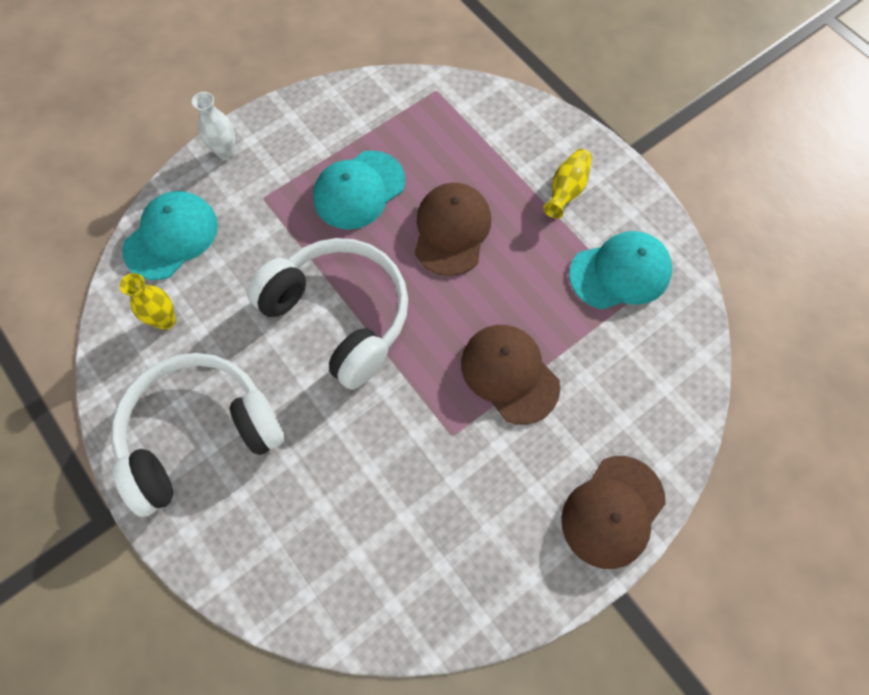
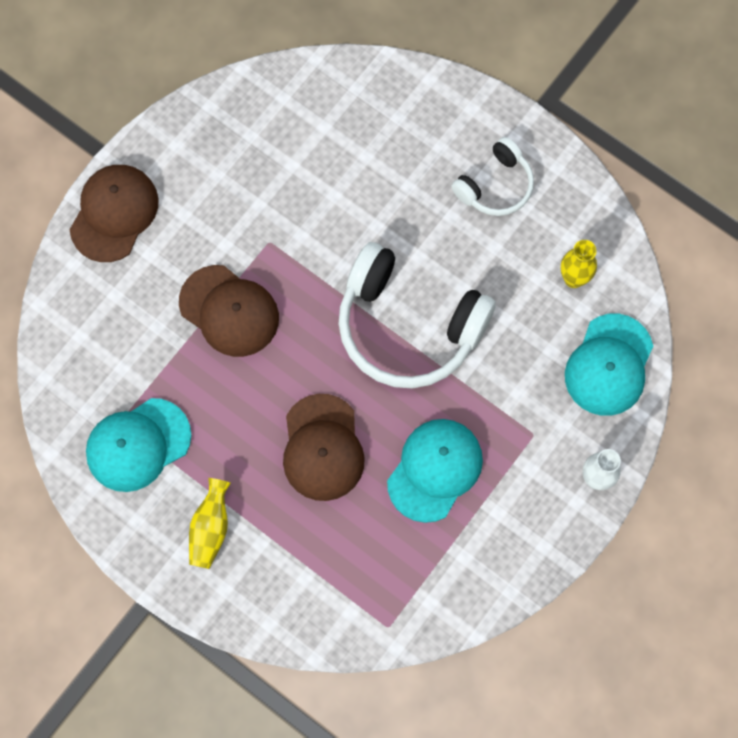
camera: 165 degrees right, 5 degrees up
white headphones [111,353,285,517] -> white headphones [451,137,534,216], size x0.54

